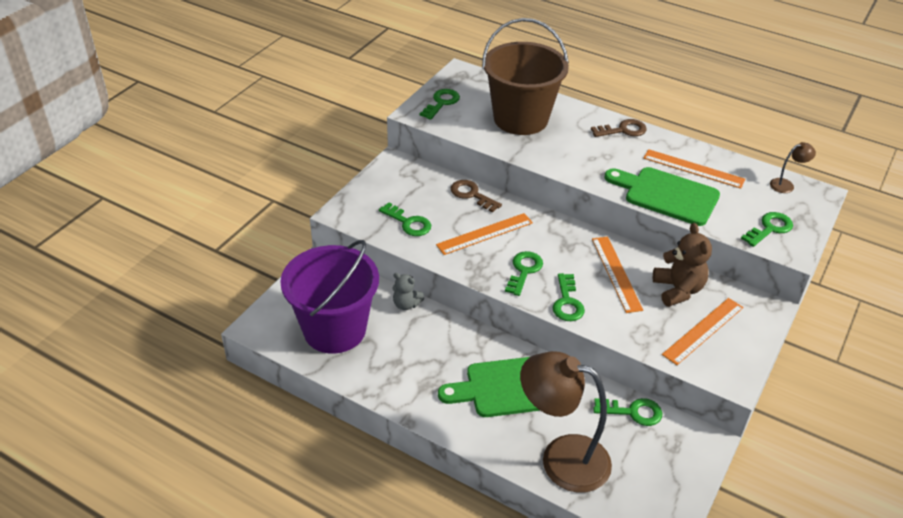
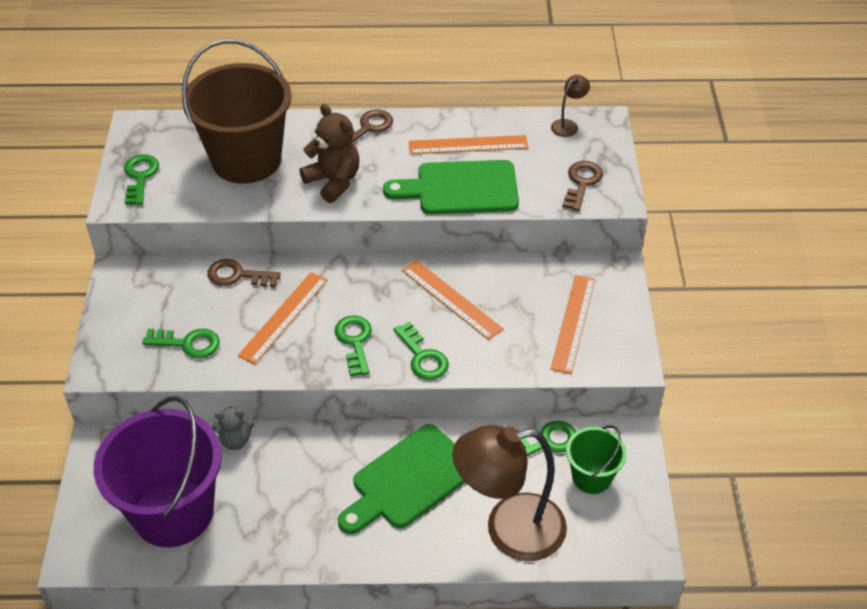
camera: 30 degrees left, 5 degrees up
brown teddy bear [653,223,712,307] -> brown teddy bear moved to [300,104,360,203]
green key [741,212,793,247] -> brown key [562,161,603,211]
none -> green bucket [566,426,627,494]

